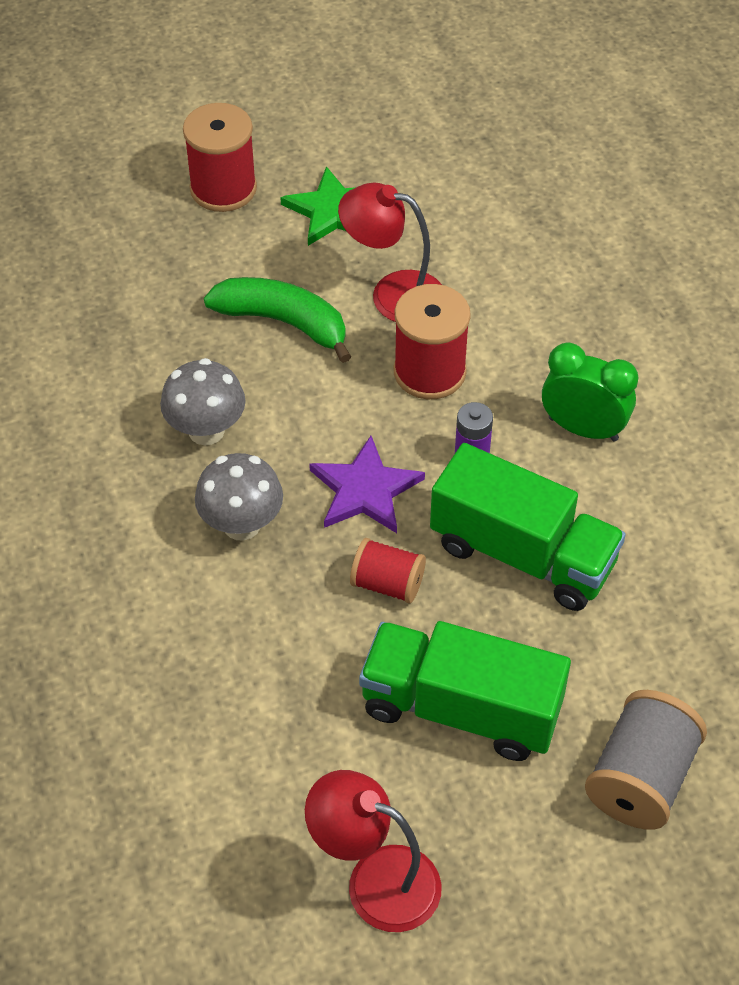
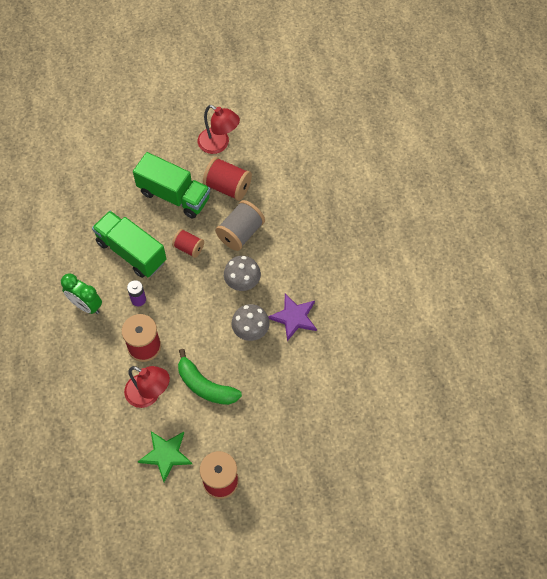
camera: 170 degrees left, 10 degrees up
purple star [309,436,425,533] -> purple star moved to [268,294,317,341]
grey spool [585,690,707,830] -> grey spool moved to [215,200,265,251]
none -> red spool [203,157,252,201]

